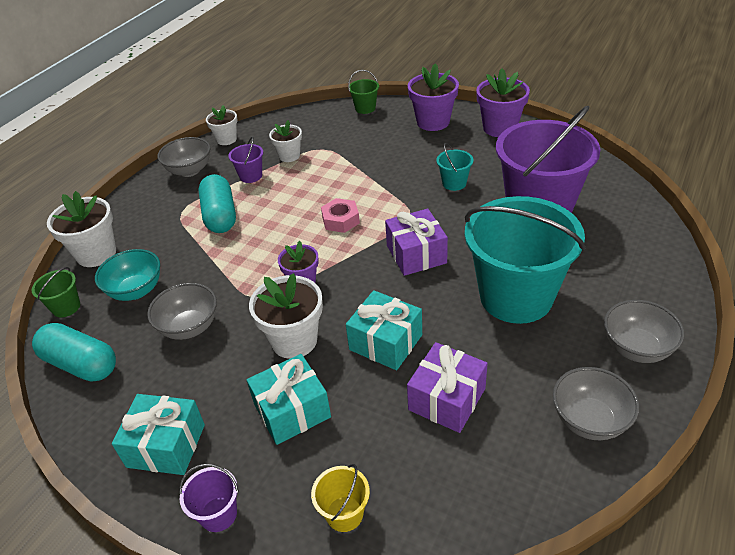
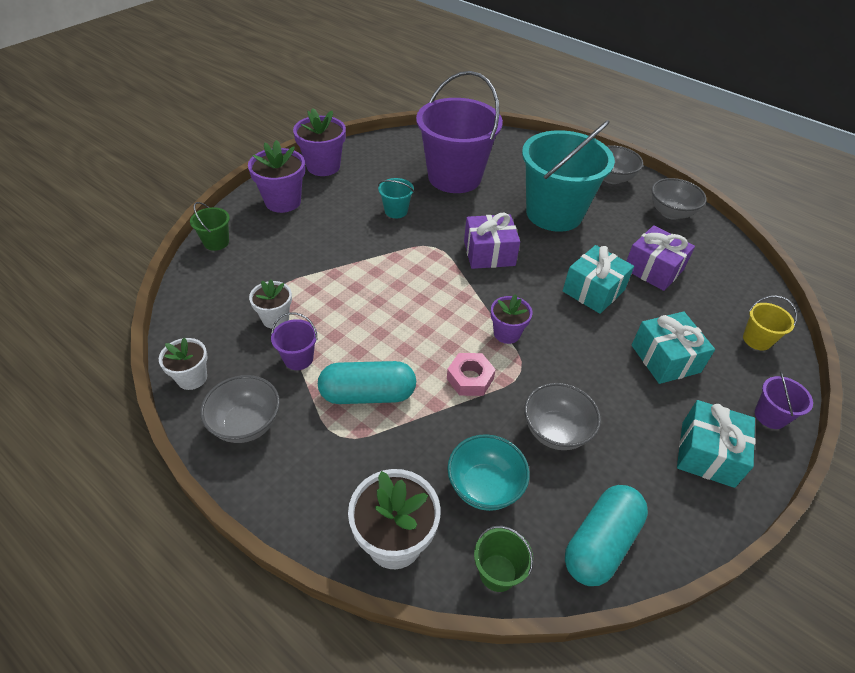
camera: 85 degrees left, 5 degrees up
white flower pot [249,273,323,359] -> none
pink nut [321,198,360,233] -> pink nut moved to [447,353,496,396]

